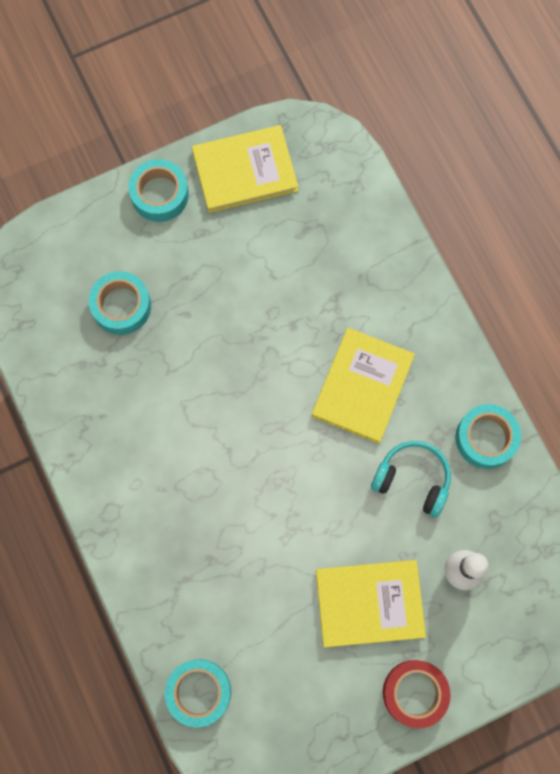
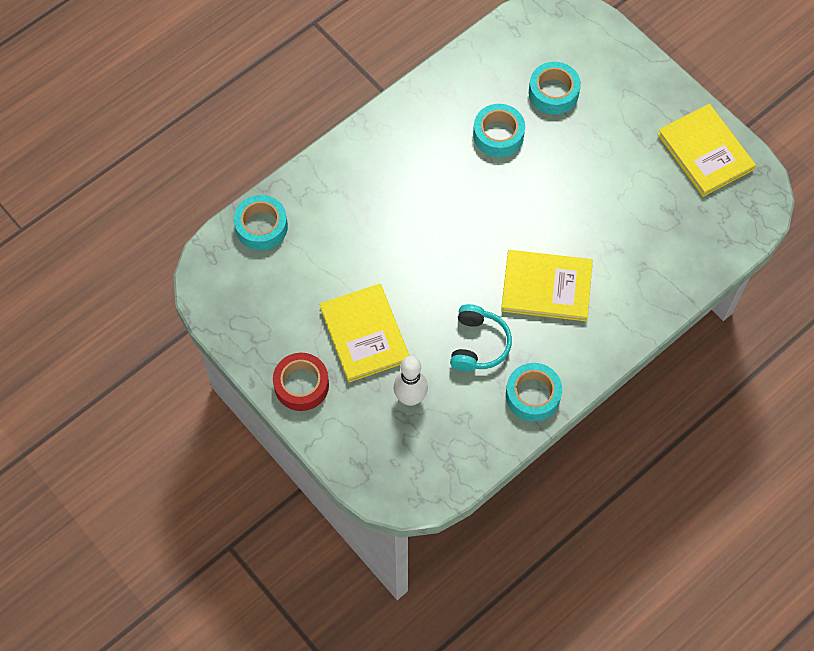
camera: 75 degrees right, 10 degrees down
turquoise tape [128,159,189,222] -> turquoise tape moved to [473,104,525,157]

